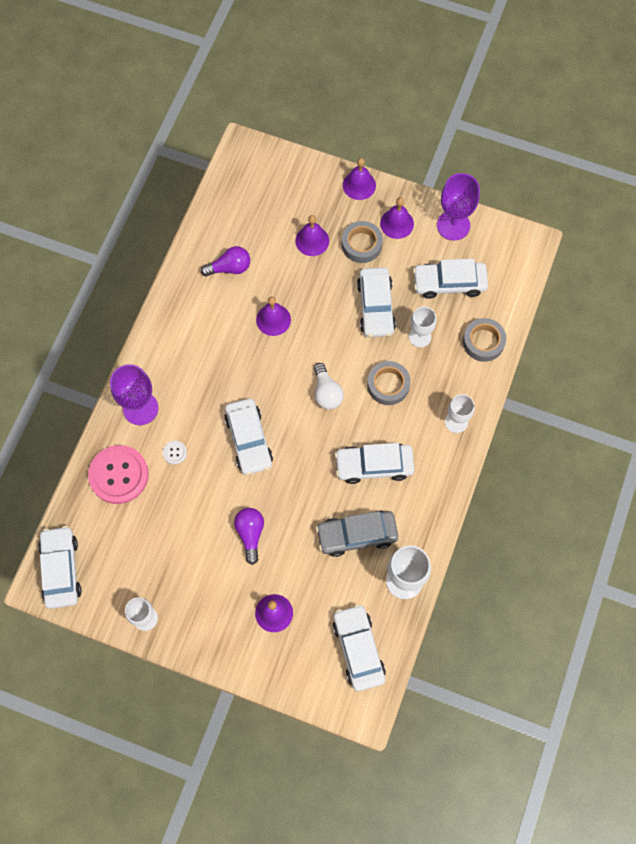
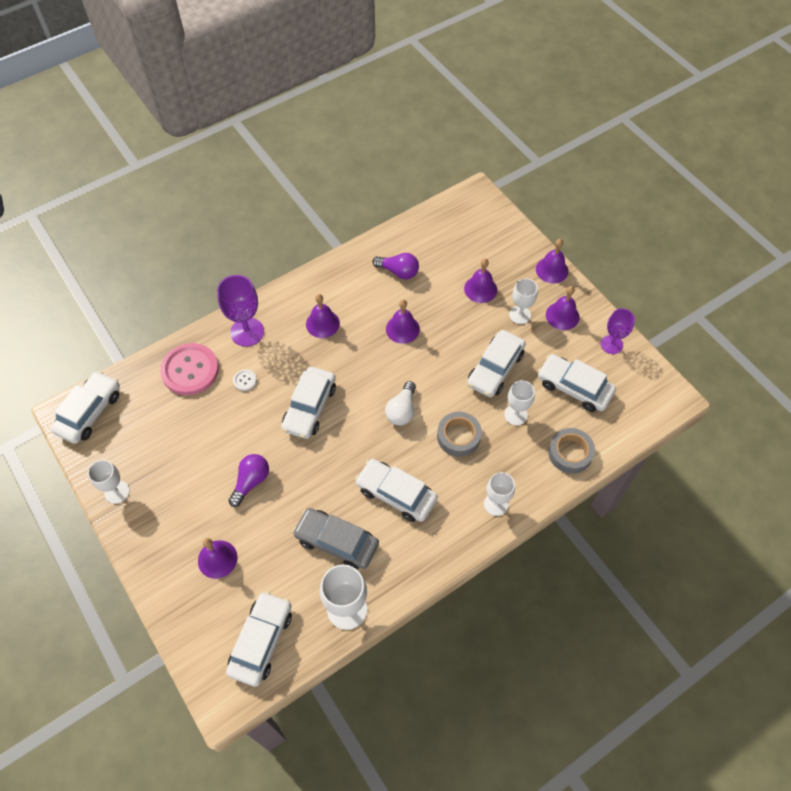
camera: 35 degrees right, 10 degrees down
grey tape [342,221,383,263] -> white goblet [509,278,538,324]
purple goblet [437,173,480,241] -> purple goblet [601,309,635,354], size x0.65
none -> purple bell [306,294,340,338]

